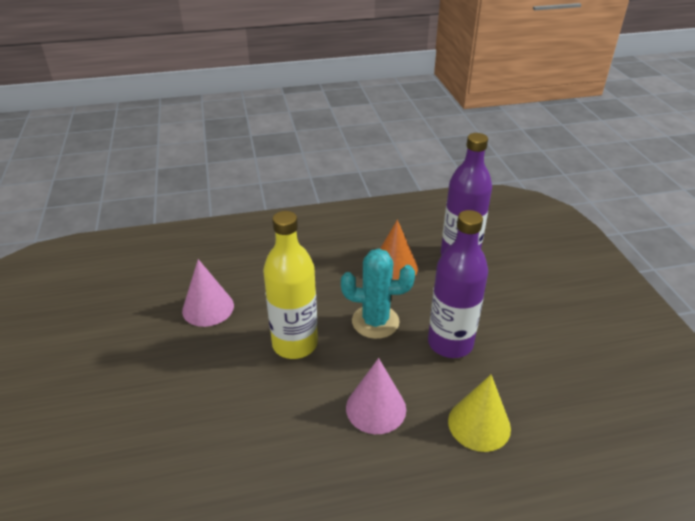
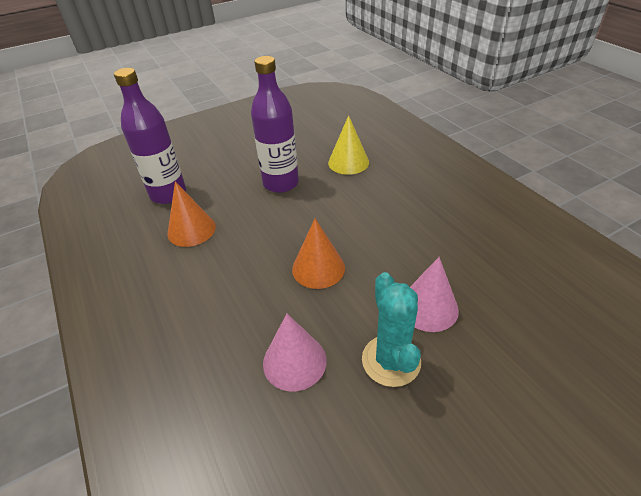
camera: 105 degrees left, 5 degrees up
yellow bottle [263,211,318,359] -> orange cone [292,219,345,289]
turquoise cactus [341,249,415,339] -> turquoise cactus moved to [362,272,421,387]
pink cone [346,358,406,434] -> pink cone moved to [410,257,459,332]

